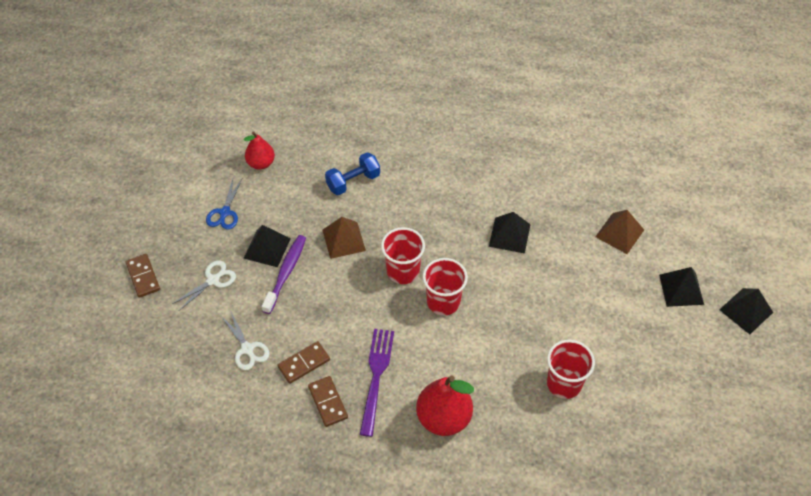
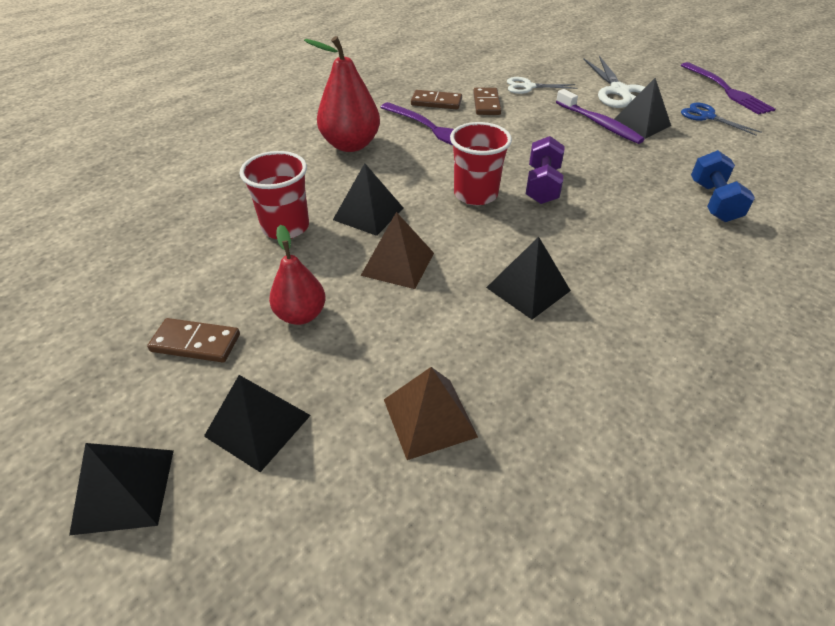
camera: 125 degrees right, 10 degrees down
brown domino [125,254,160,298] -> brown domino moved to [147,318,240,363]
white scissors [172,260,236,311] -> white scissors [583,56,645,108], size x1.66
red pear [244,131,275,170] -> red pear moved to [269,225,326,325]
brown pyramid [323,217,366,259] -> brown pyramid moved to [361,212,434,289]
red cup [381,227,425,284] -> purple dumbbell [526,136,565,204]
none -> black pyramid [333,163,403,236]
none -> purple fork [680,62,775,115]

